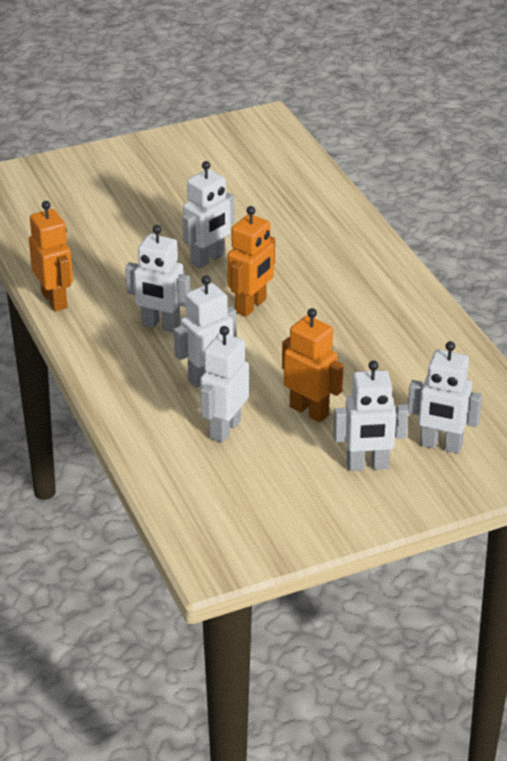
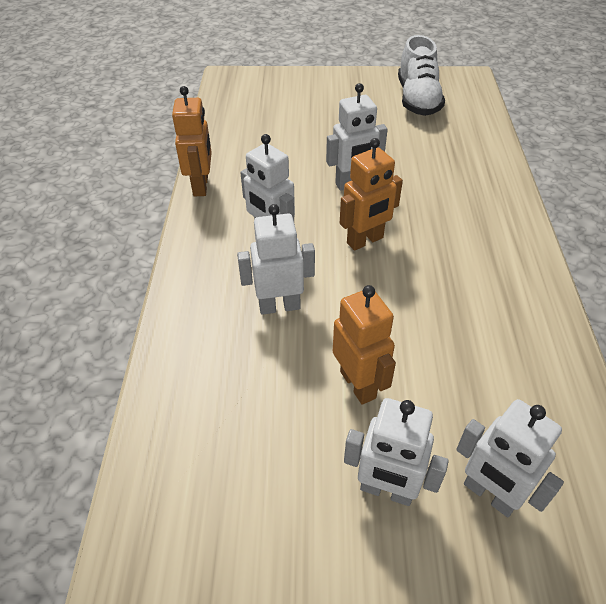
camera: 25 degrees right, 10 degrees up
white robot [200,326,249,443] -> none
none -> white shoe [398,35,445,116]

